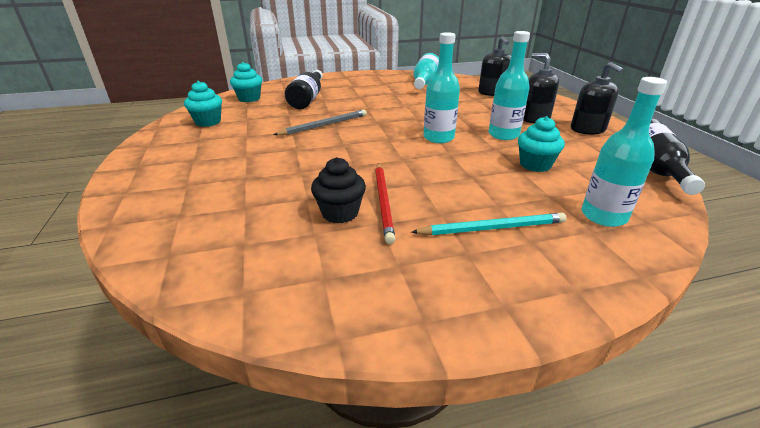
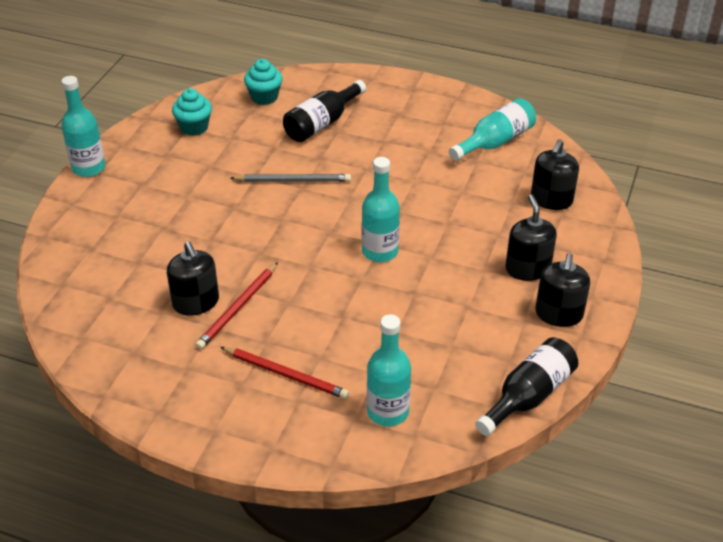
camera: 35 degrees right, 10 degrees up
black cupcake [311,157,366,223] -> black soap dispenser [167,242,219,315]
turquoise pencil [411,213,567,235] -> red pencil [220,347,349,399]
turquoise bottle [488,31,530,140] -> turquoise bottle moved to [62,76,105,177]
turquoise cupcake [518,116,565,172] -> none

